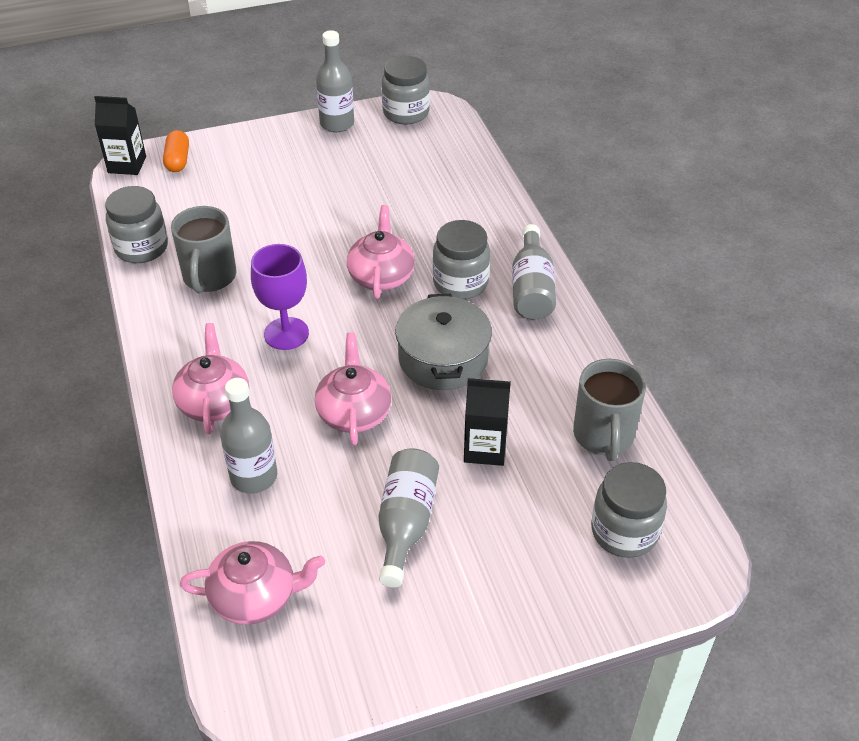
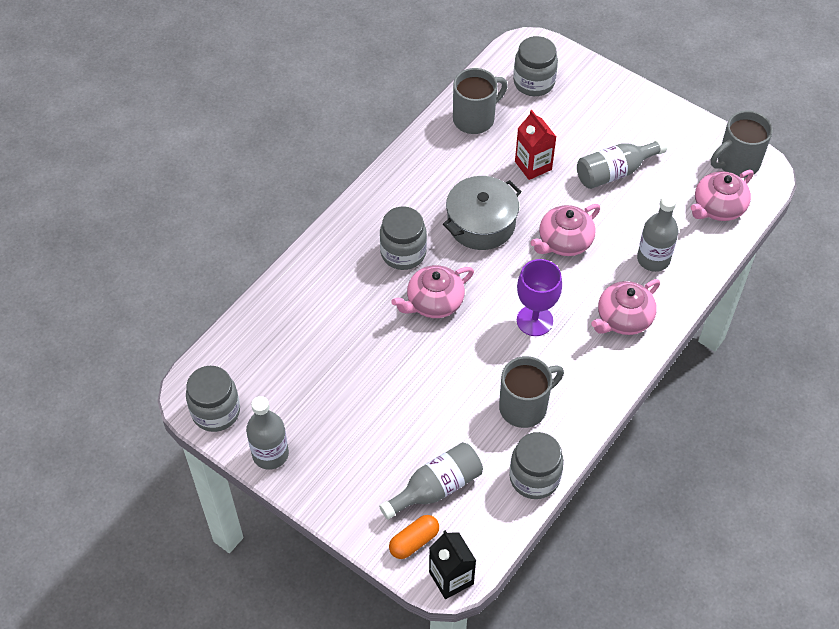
camera: 125 degrees left, 10 degrees up
pink teapot [180,541,325,625] -> pink teapot turned 90 degrees counterclockwise [691,170,754,221]
black carton [464,378,511,466] -> red carton [515,110,556,180]
grey bottle [512,224,556,319] -> grey bottle moved to [379,442,483,520]
none -> grey mug [711,110,773,178]

